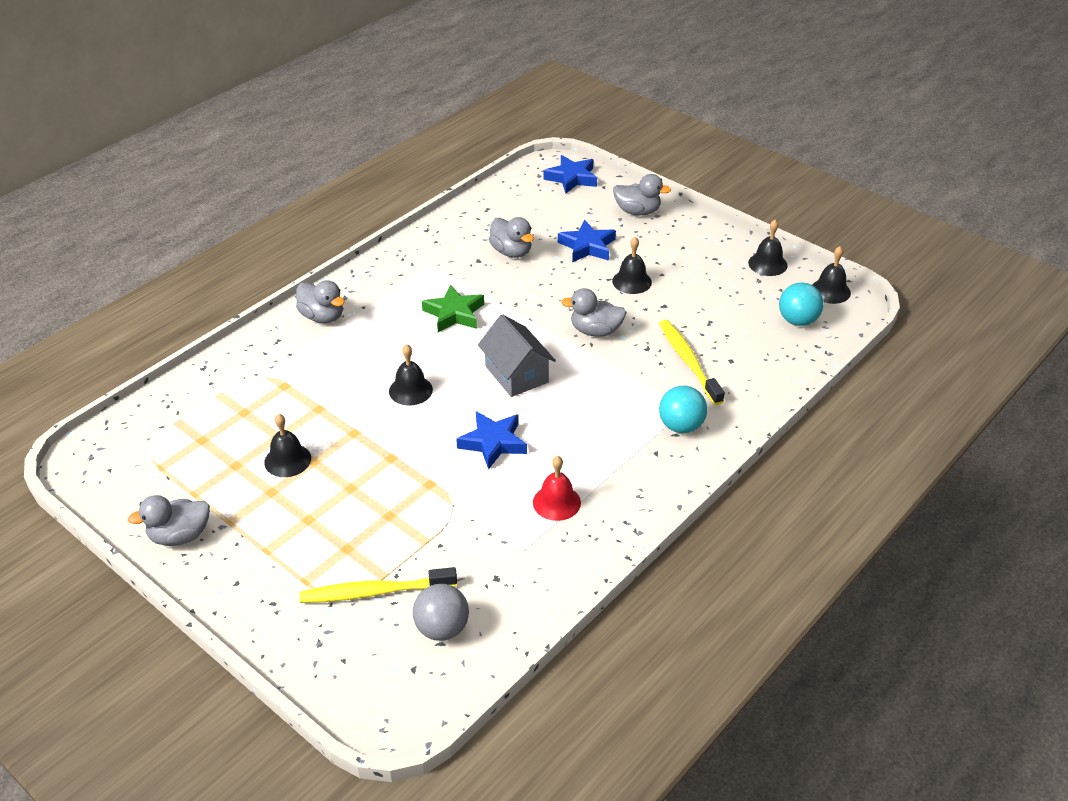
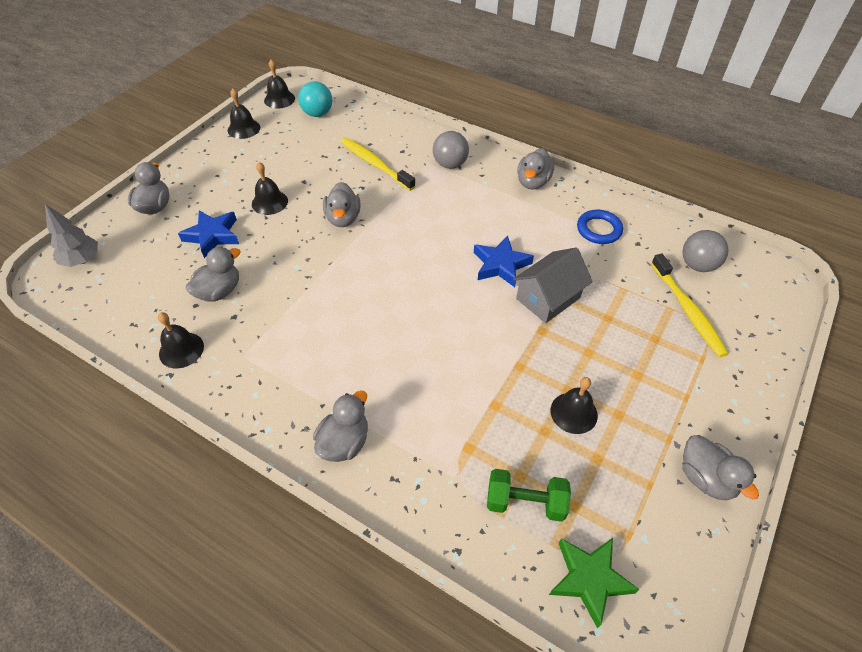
camera: 100 degrees left, 10 degrees up
black bell [389,344,433,405] -> black bell moved to [158,312,204,368]
green star [422,284,484,332] -> green star moved to [549,538,639,629]
grey house [478,314,556,397] -> grey house moved to [513,247,593,323]
red bell [533,456,581,521] -> none
blue star [543,155,597,193] -> grey tree [45,204,98,267]
yellow toothbrush [659,320,725,405] -> yellow toothbrush turned 75 degrees clockwise [341,138,415,191]
turquoise ball [659,386,707,433] -> grey ball [433,131,469,169]
none -> green dumbbell [487,469,571,522]
none -> grey duck [517,148,554,189]
none -> blue ring [577,210,623,244]

